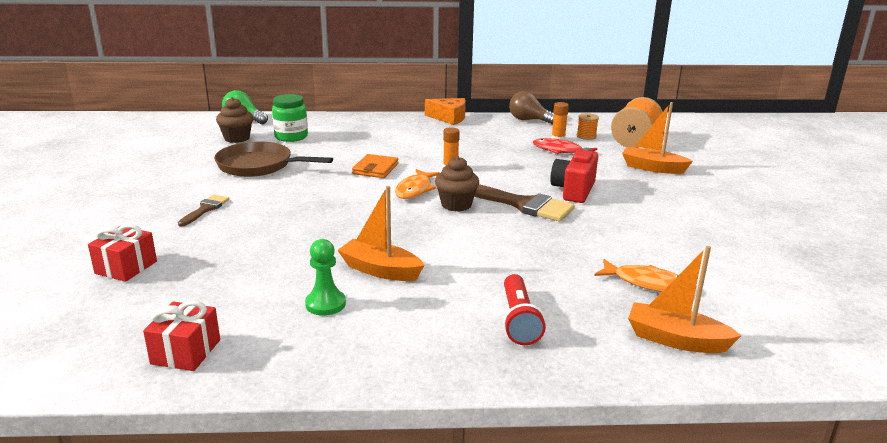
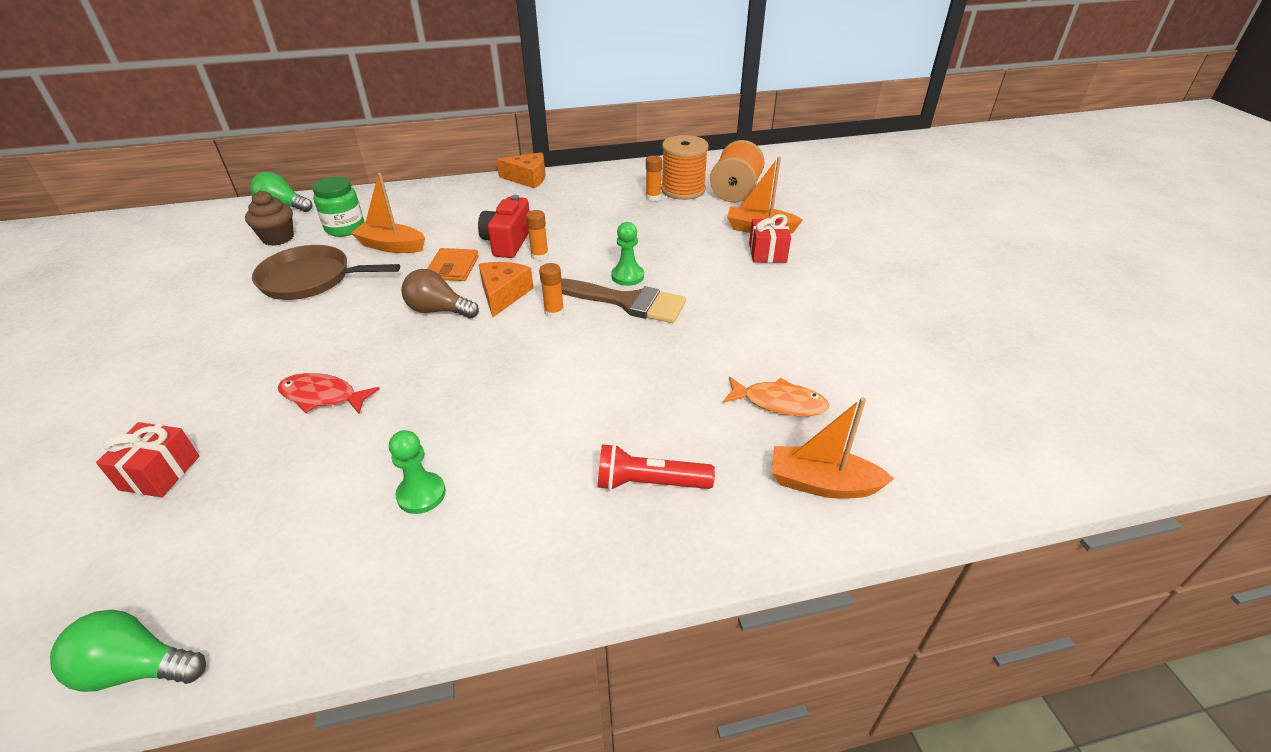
camera: 10 degrees left, 15 degrees up
red gift [143,301,220,371] -> red gift moved to [749,214,791,263]
brown brush [178,195,229,227] -> none
orange boat [337,186,424,281] -> orange boat moved to [351,173,425,253]
orange fish [395,169,439,199] -> orange cheese [479,262,534,317]
brown cupcake [435,156,479,212] -> orange glue stick [539,263,564,318]
red flashlight [503,274,546,345] -> red flashlight turned 105 degrees clockwise [598,444,715,491]
brown light bulb [509,91,554,125] -> brown light bulb moved to [401,269,479,318]
red fish [533,138,597,154] -> red fish moved to [278,373,380,414]
red camera [550,148,598,203] -> red camera moved to [478,195,529,258]
orange spool [577,113,599,140] -> orange spool [661,135,709,200], size x2.03
none -> green light bulb [50,610,206,692]
none -> green pawn [611,222,644,286]

